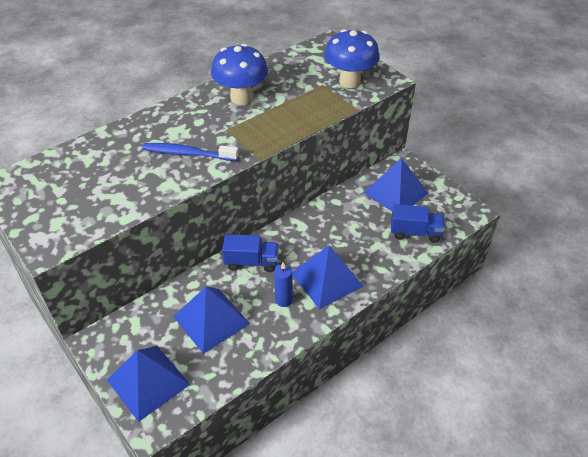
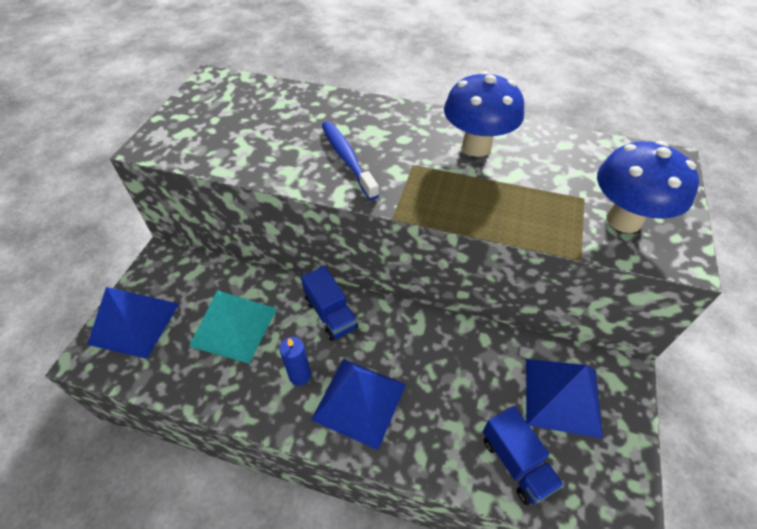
camera: 55 degrees right, 5 degrees up
blue pyramid [173,286,250,354] -> turquoise pyramid [189,290,277,364]

